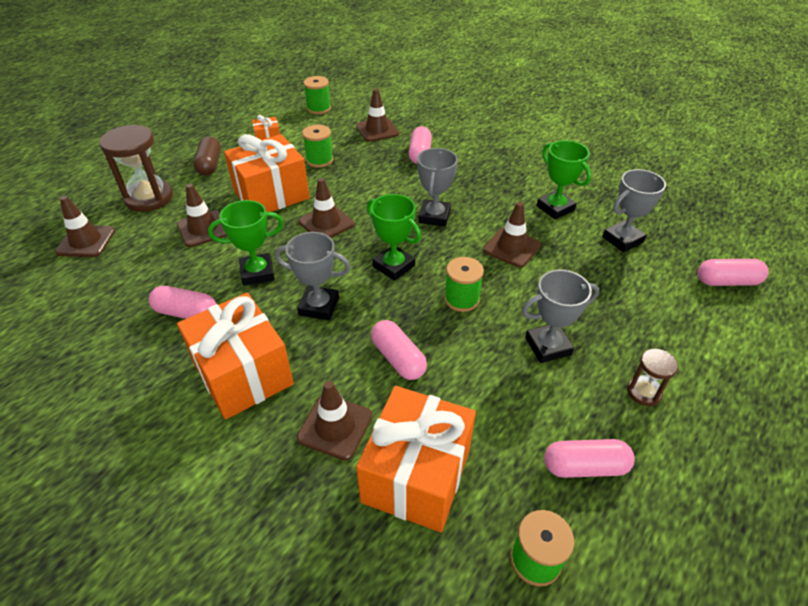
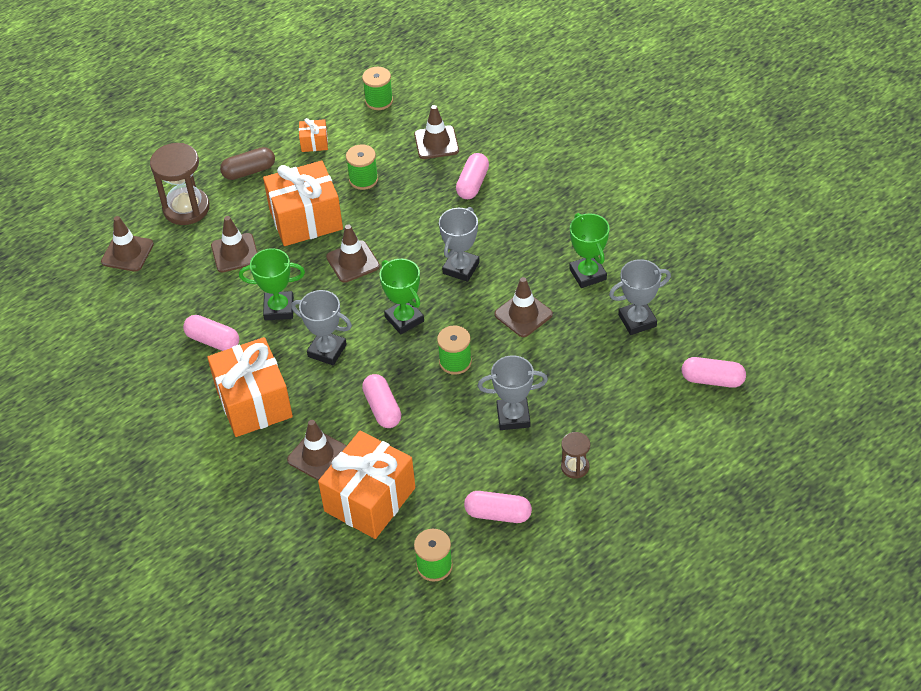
camera: 15 degrees right, 5 degrees up
brown capsule [194,136,221,176] -> brown capsule turned 60 degrees clockwise [220,147,275,180]

